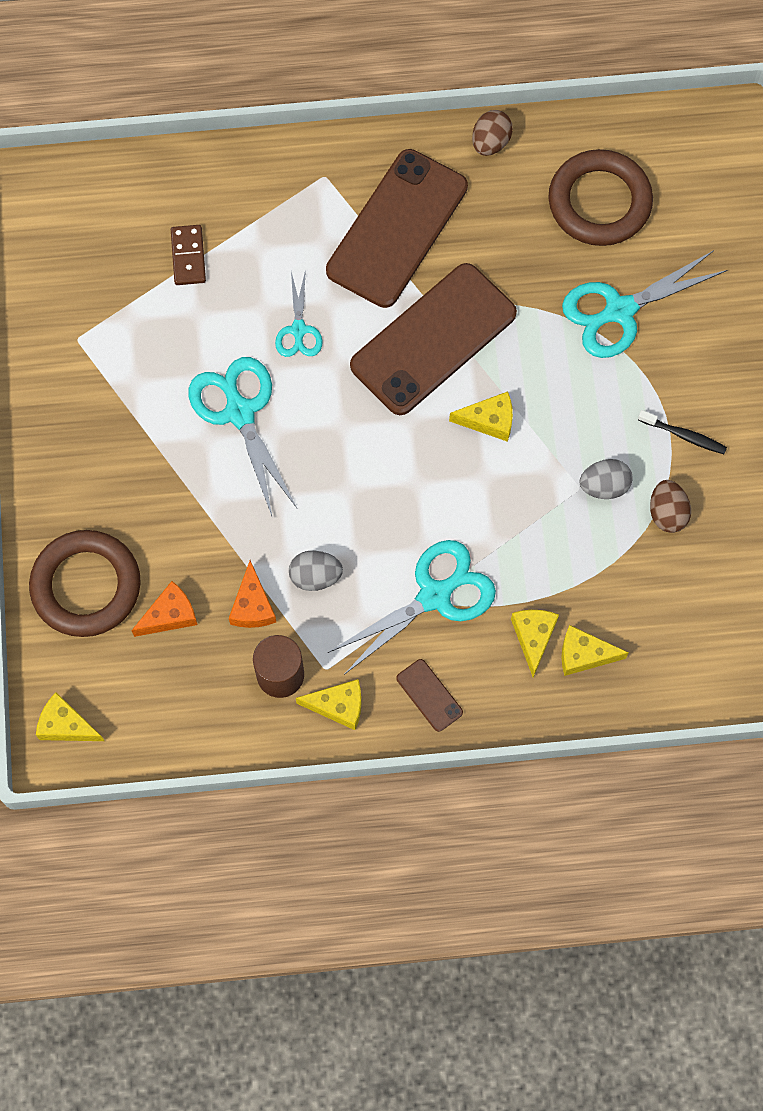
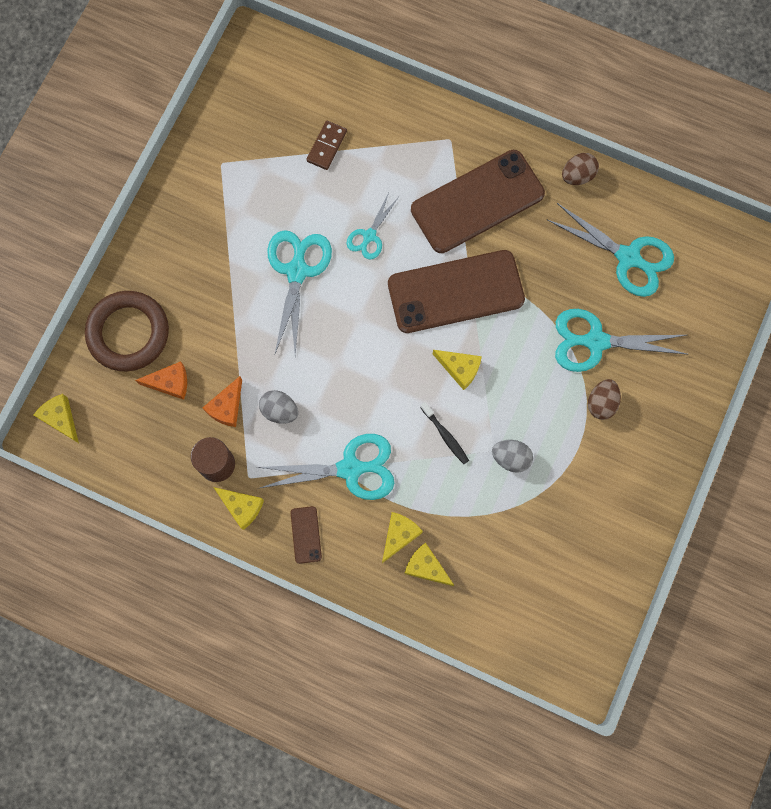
camera: 30 degrees right, 5 degrees up
brown ring [548,149,653,246] -> turquoise scissors [547,203,674,297]
black toothbrush [638,410,727,454] -> black toothbrush moved to [420,402,469,464]
brown egg [650,480,691,533] -> brown egg moved to [588,379,621,420]

